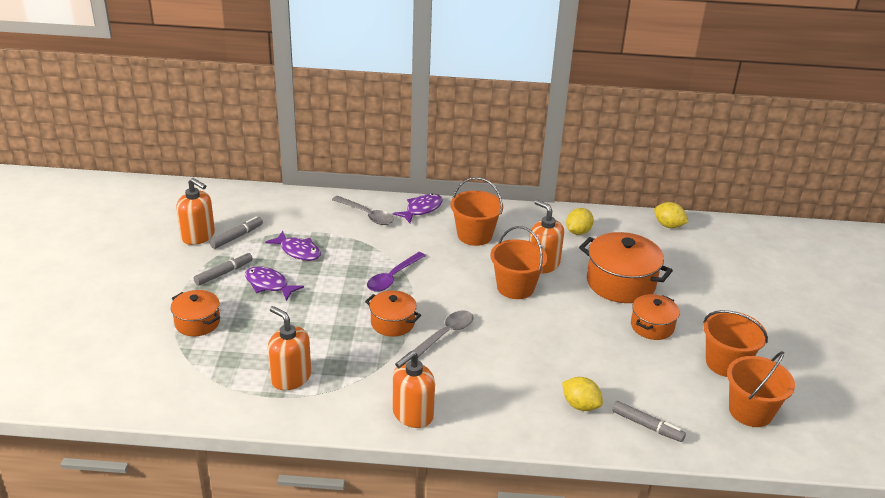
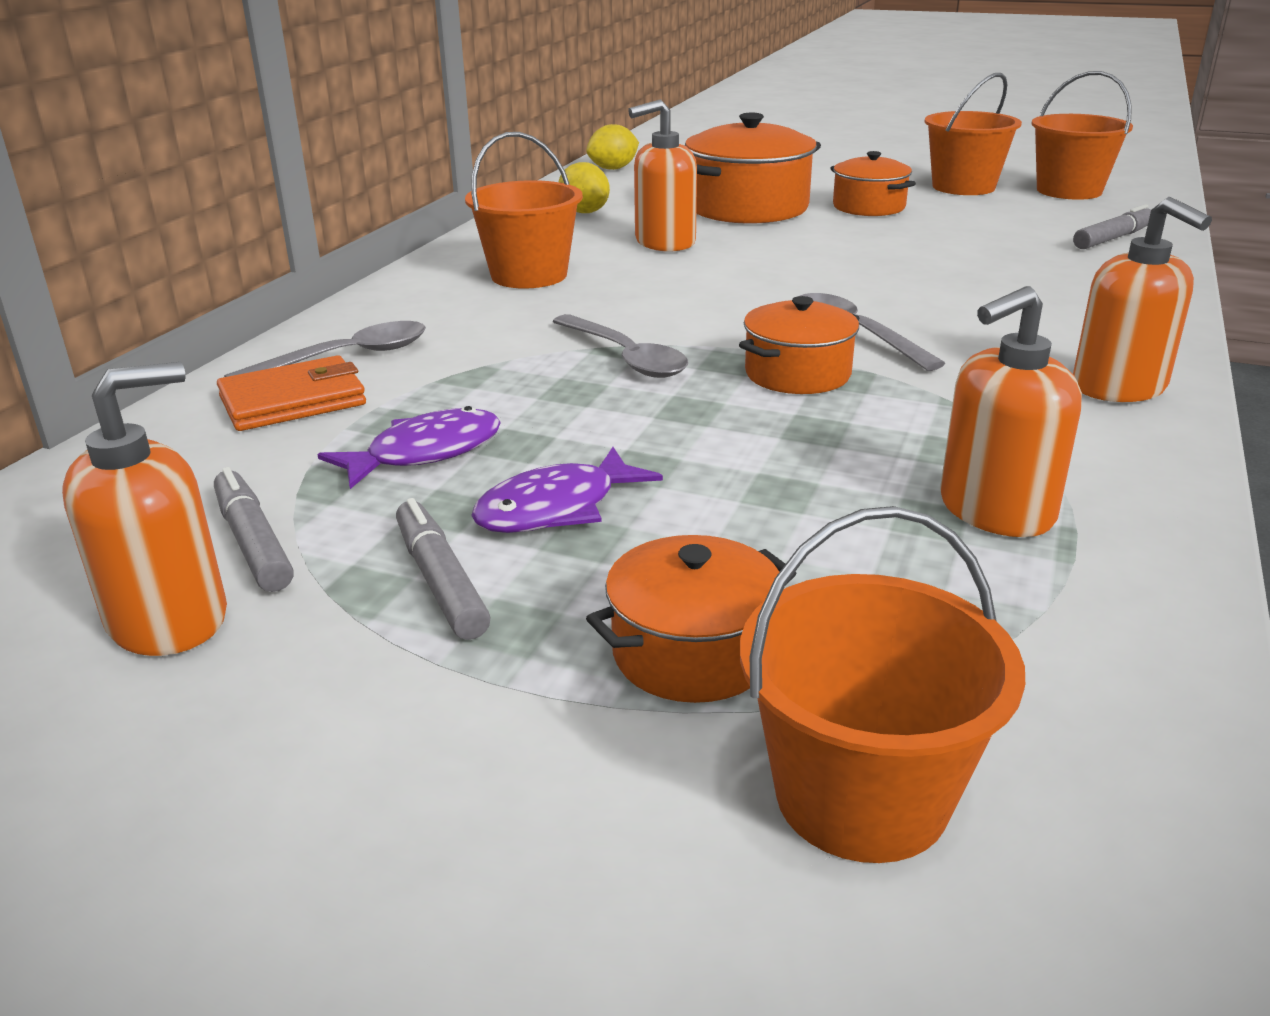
camera: 70 degrees left, 5 degrees down
purple spoon [367,252,426,292] -> grey spoon [552,314,688,378]
purple fish [393,193,443,223] -> none
orange bucket [490,226,547,299] -> orange bucket moved to [740,506,1025,863]
yellow lemon [562,377,603,411] -> none
none -> orange wallet [217,355,366,431]

